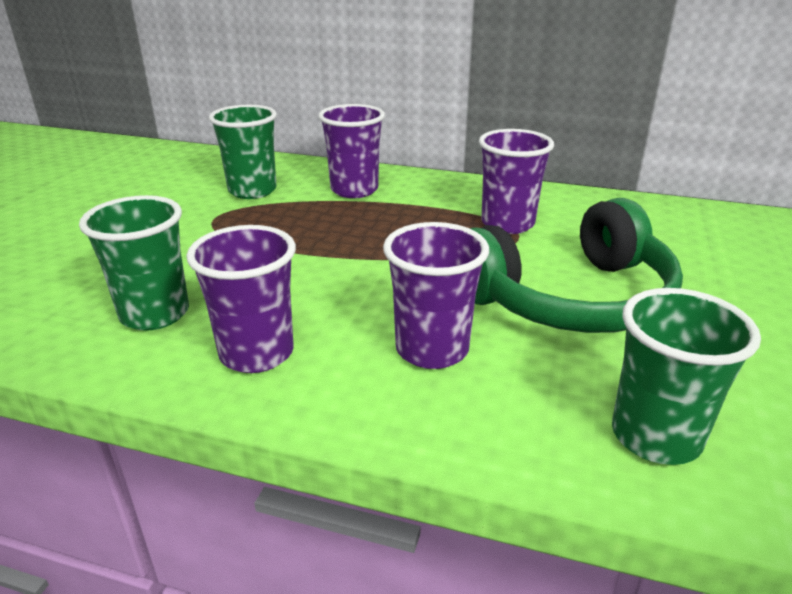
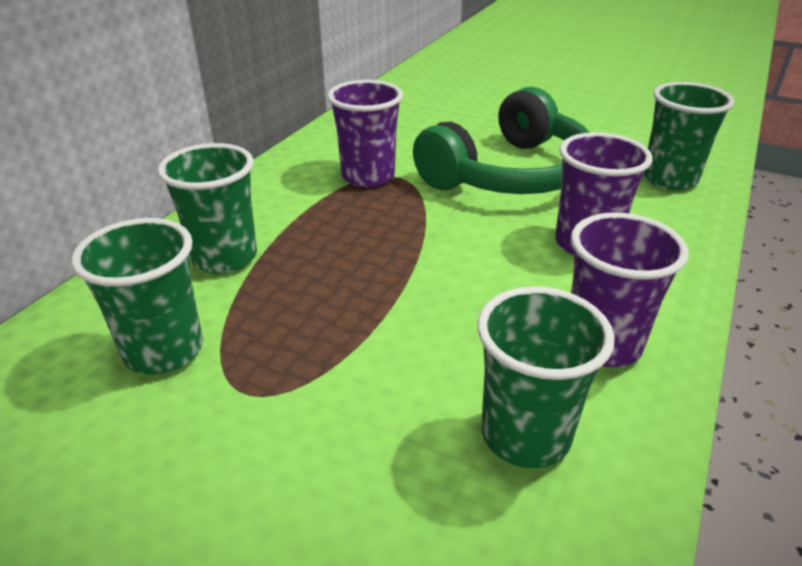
camera: 80 degrees left, 5 degrees up
purple cup [318,104,385,198] -> green cup [158,143,257,274]
green headphones [469,198,683,333] -> green headphones turned 60 degrees clockwise [413,87,590,194]

